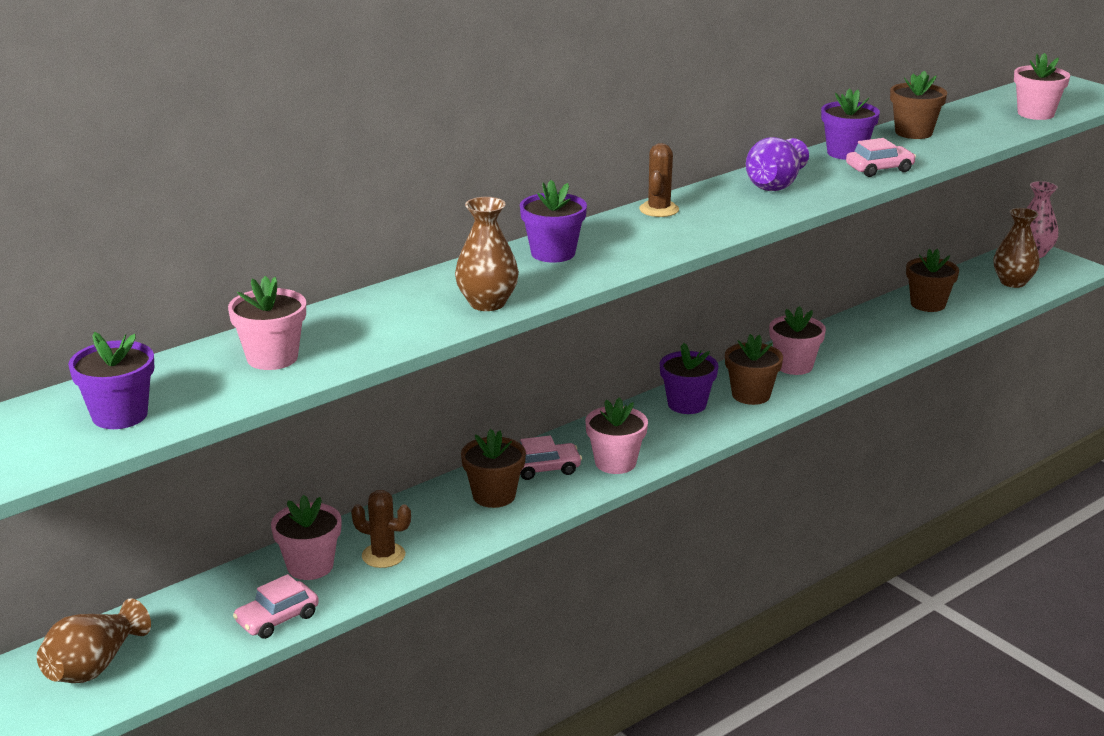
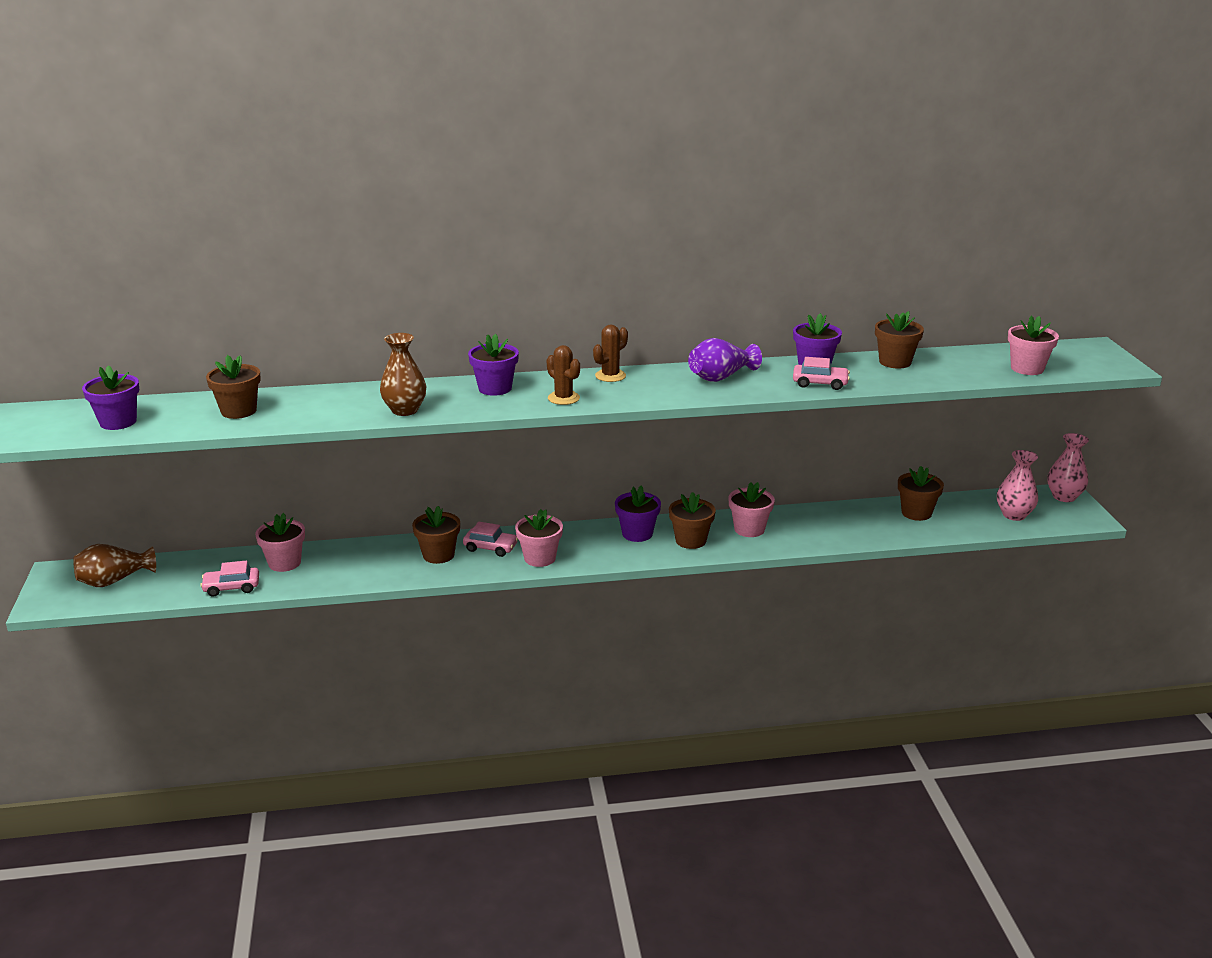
camera: 30 degrees right, 0 degrees up
pink flower pot [228,276,306,370] -> brown flower pot [206,355,261,419]
brown cactus [351,490,411,568] -> brown cactus moved to [547,345,580,405]
brown vase [994,208,1040,288] -> pink vase [997,450,1038,521]

